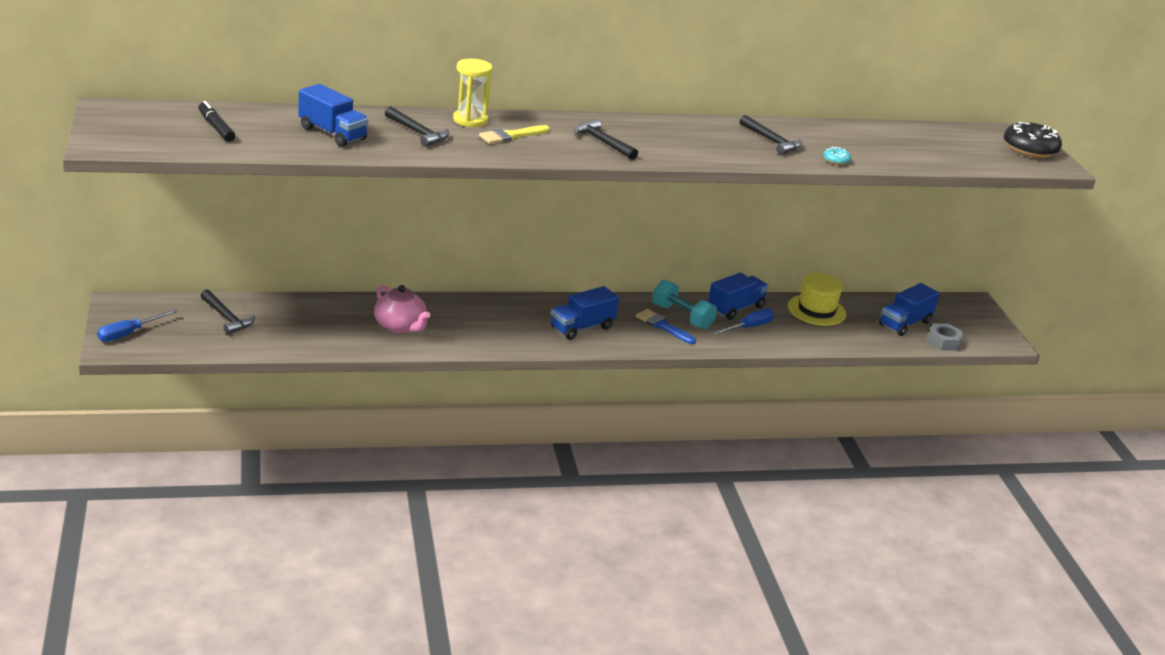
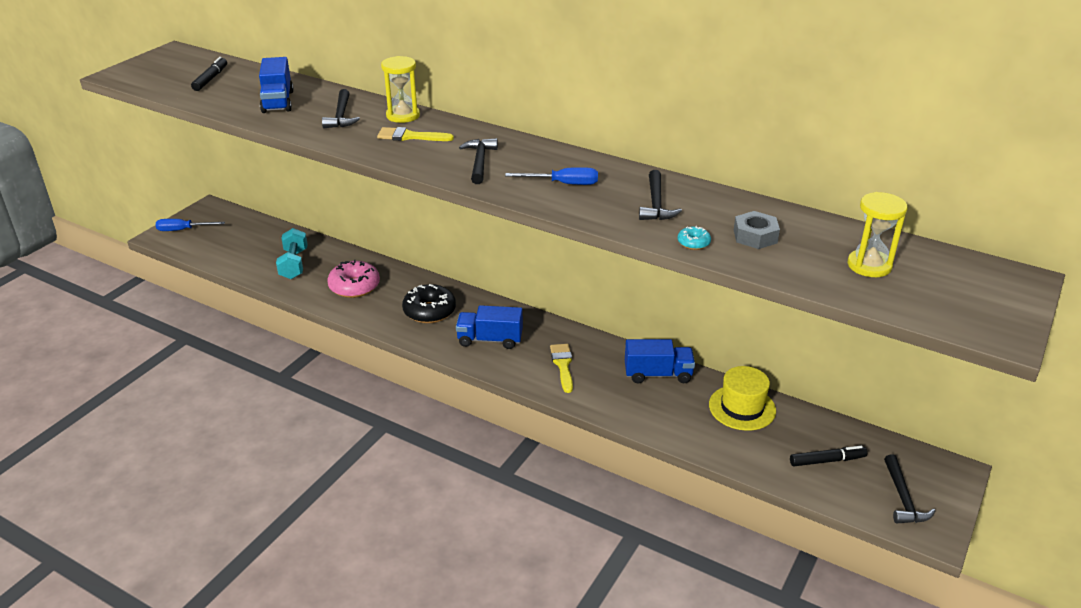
camera: 45 degrees right, 5 degrees up
black hammer [200,289,255,335] -> black hammer moved to [884,454,935,524]
pink teapot [374,285,430,333] -> pink donut [327,260,380,298]
blue brush [636,309,696,344] -> yellow brush [550,344,573,393]
turquoise dumbbell [652,279,717,329] -> turquoise dumbbell moved to [276,228,308,279]
blue screwdriver [714,308,774,335] -> blue screwdriver moved to [505,167,598,185]
blue truck [879,283,940,336] -> black marker [790,446,867,466]
grey nut [927,323,964,351] -> grey nut moved to [734,211,780,249]
black donut [1004,122,1062,158] -> black donut moved to [402,284,456,323]
none -> yellow hourglass [847,192,908,277]

